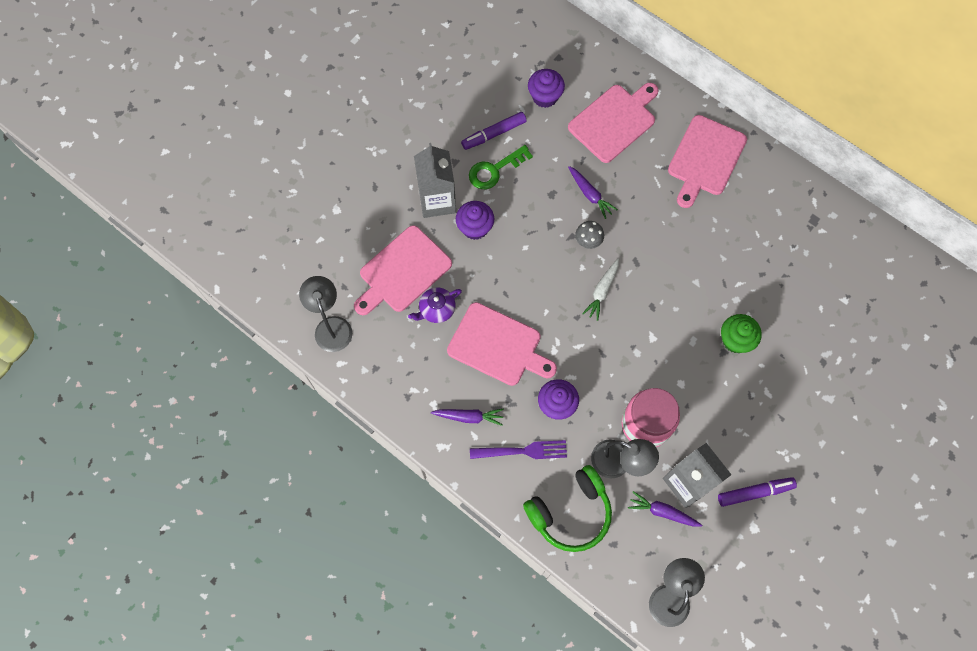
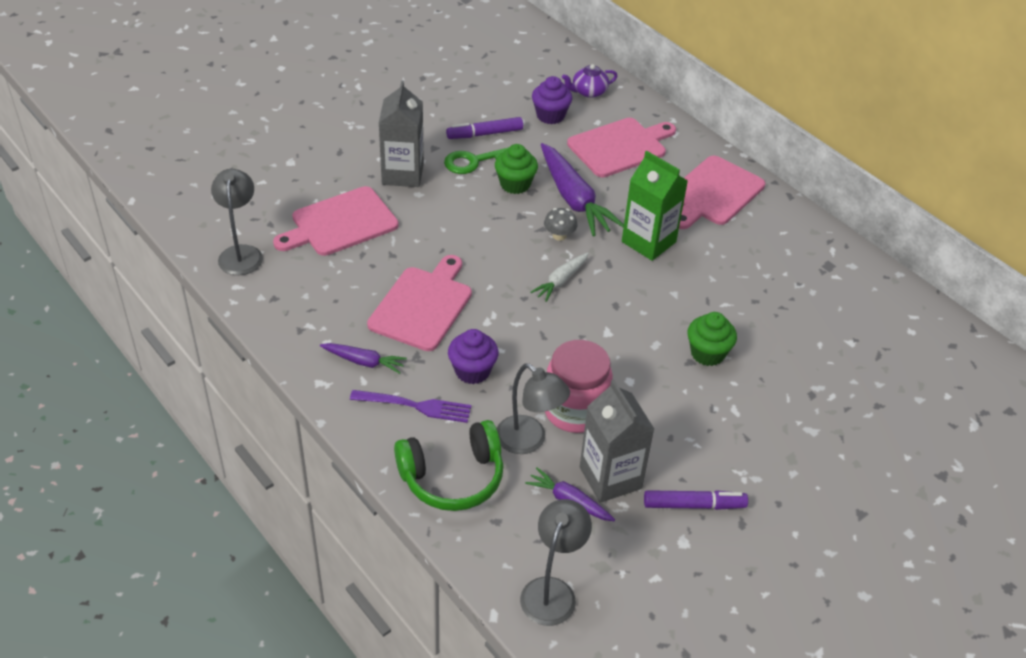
camera: 10 degrees right, 25 degrees down
purple teapot [408,287,462,323] -> purple teapot moved to [562,64,617,98]
pink cutting board [447,302,557,386] -> pink cutting board turned 105 degrees counterclockwise [367,255,472,351]
purple cupcake [456,201,494,240] -> none
purple carrot [568,166,618,219] -> purple carrot [541,143,624,237], size x1.88
none -> green cupcake [495,144,538,194]
none -> green carton [622,151,688,261]

